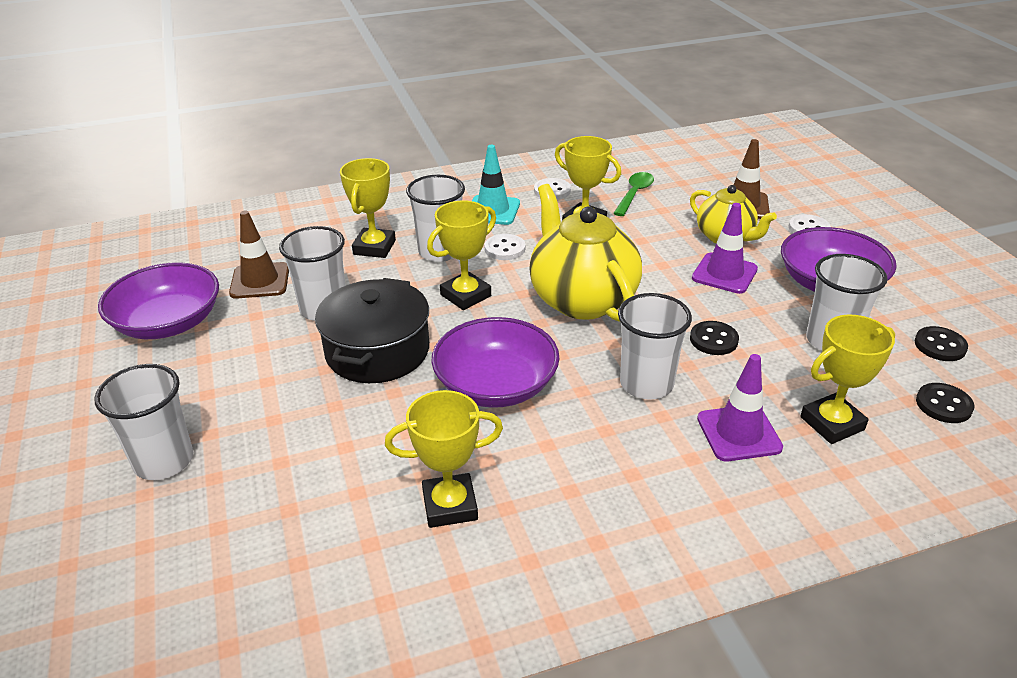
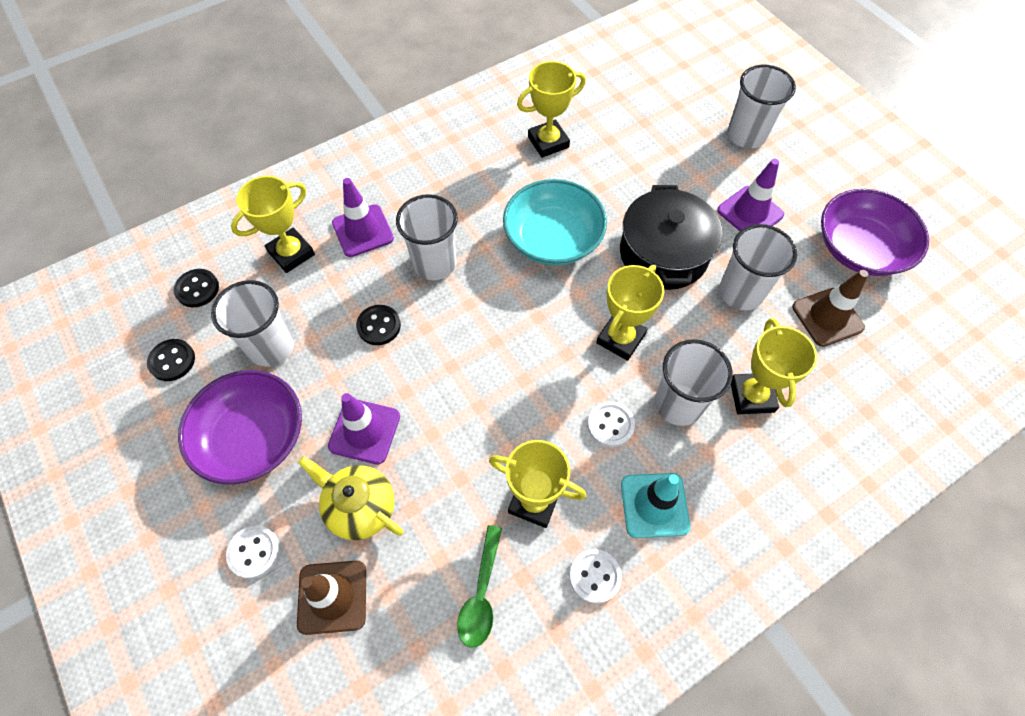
camera: 165 degrees right, 25 degrees up
purple bowl [431,317,560,408] -> turquoise bowl [503,179,607,265]
yellow teapot [529,184,642,322] -> none
none -> purple traffic cone [717,159,784,231]

